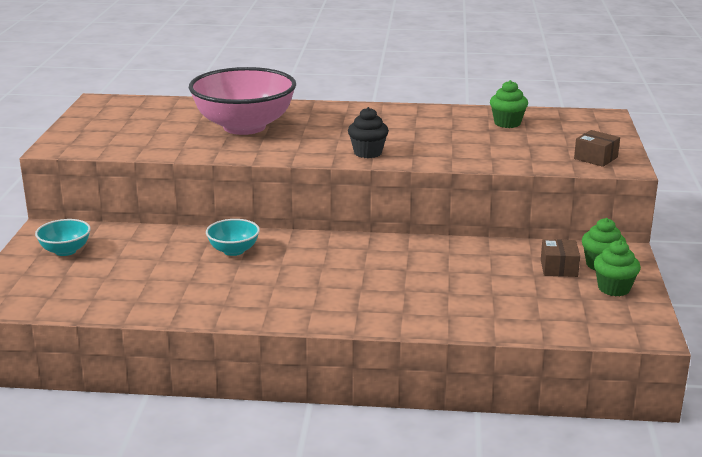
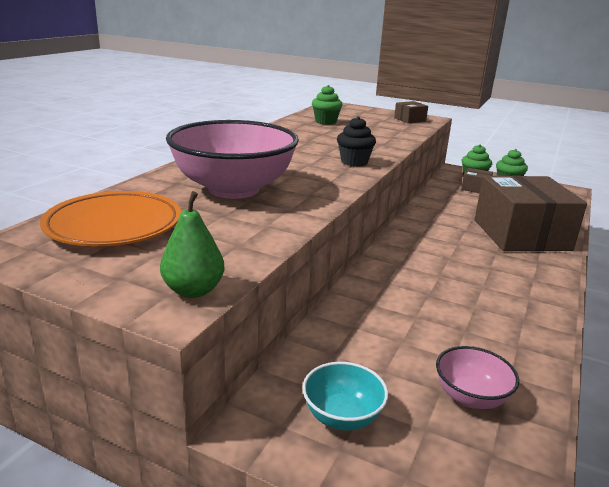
camera: 70 degrees left, 0 degrees up
turquoise bowl [206,219,260,256] -> none
none -> orange plate [40,191,181,247]
none -> green pear [160,191,224,298]
none -> pink bowl [436,346,519,409]
none -> brown box [475,175,587,251]

